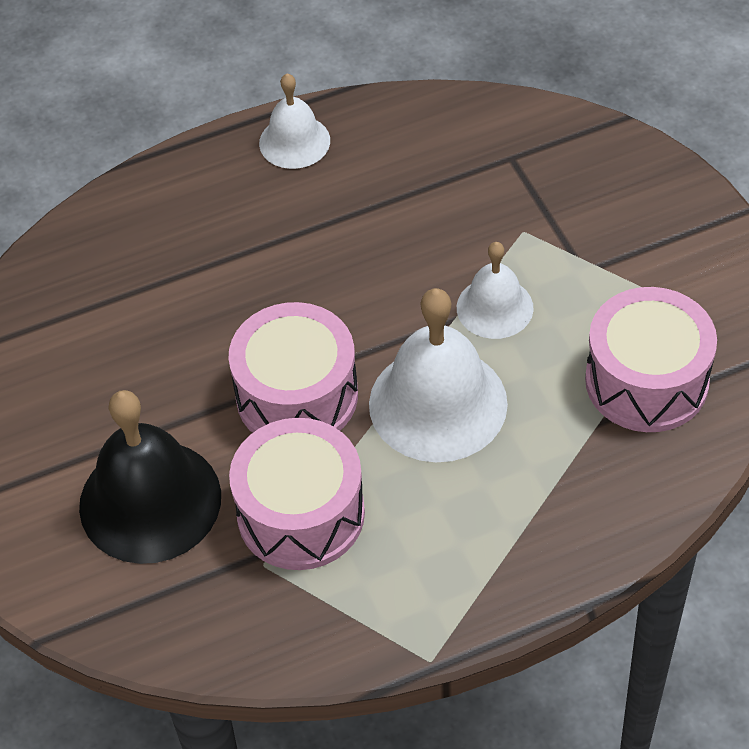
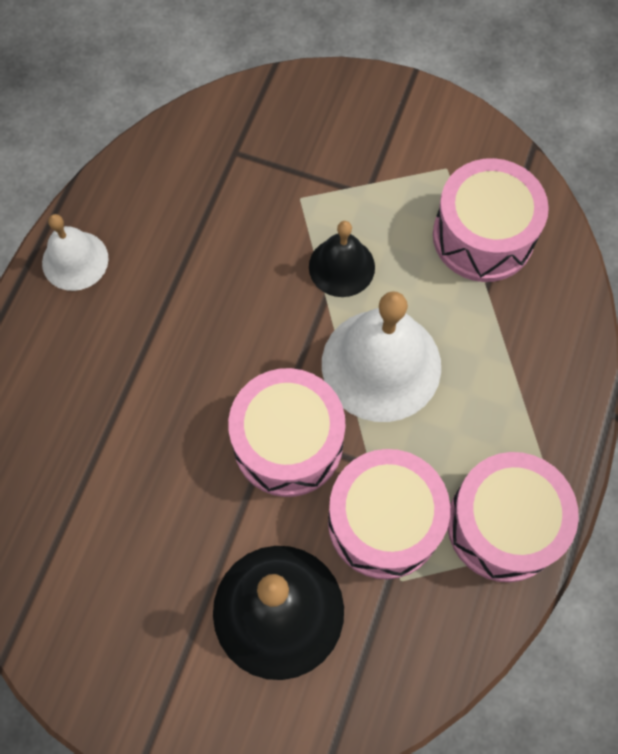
camera: 50 degrees left, 15 degrees up
white bell [457,242,534,339] -> black bell [309,221,375,297]
none -> pink drum [448,452,579,582]

